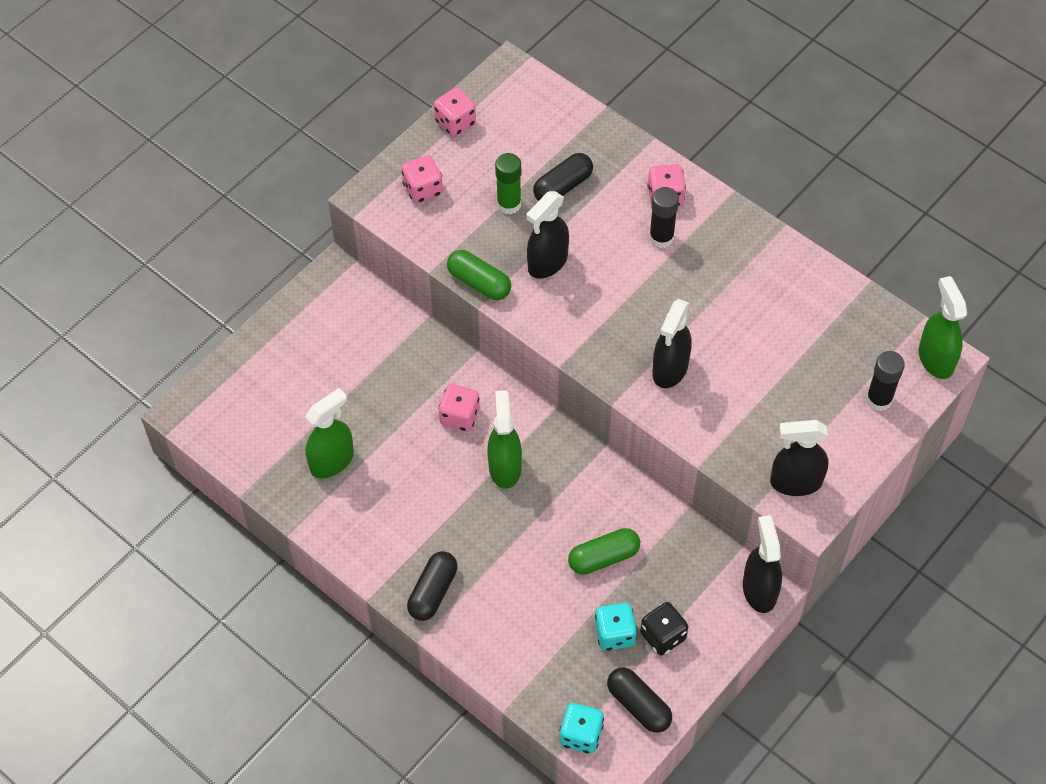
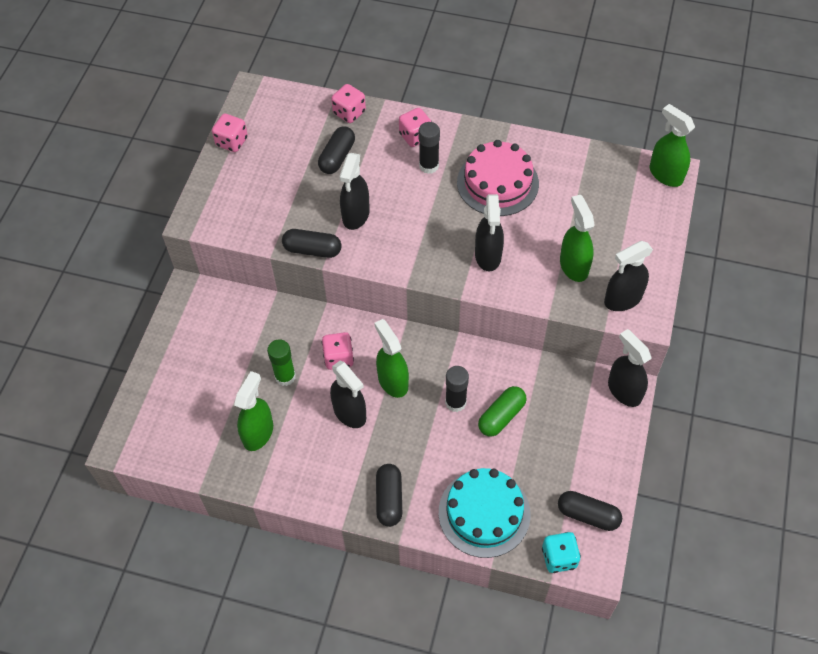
camera: 25 degrees left, 0 degrees up
pink dice [401,155,443,203] -> pink dice moved to [331,84,366,123]
green capsule [447,250,511,300] -> black capsule [282,229,342,258]
green glue stick [495,153,521,214] -> green glue stick moved to [267,339,296,386]
turquoise dice [595,603,637,651] -> none
black dice [640,602,688,655] -> none
black glue stick [866,351,905,411] -> black glue stick moved to [445,366,469,412]
none -> black spray bottle [330,361,366,428]
none -> turquoise cake [439,468,531,558]
none -> pink cake [457,140,539,216]
none -> green spray bottle [560,195,594,282]

